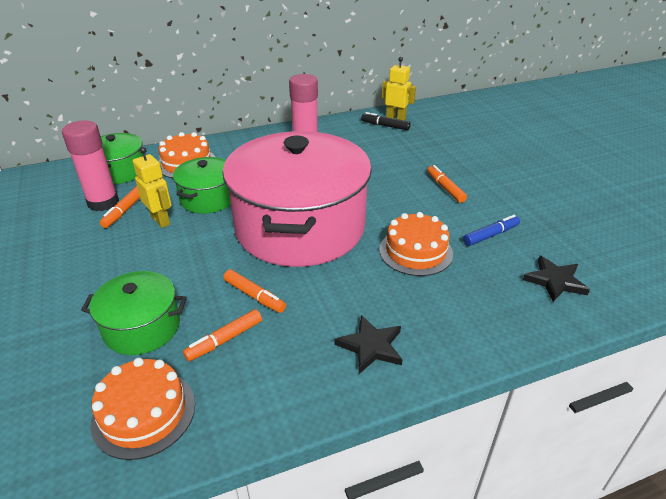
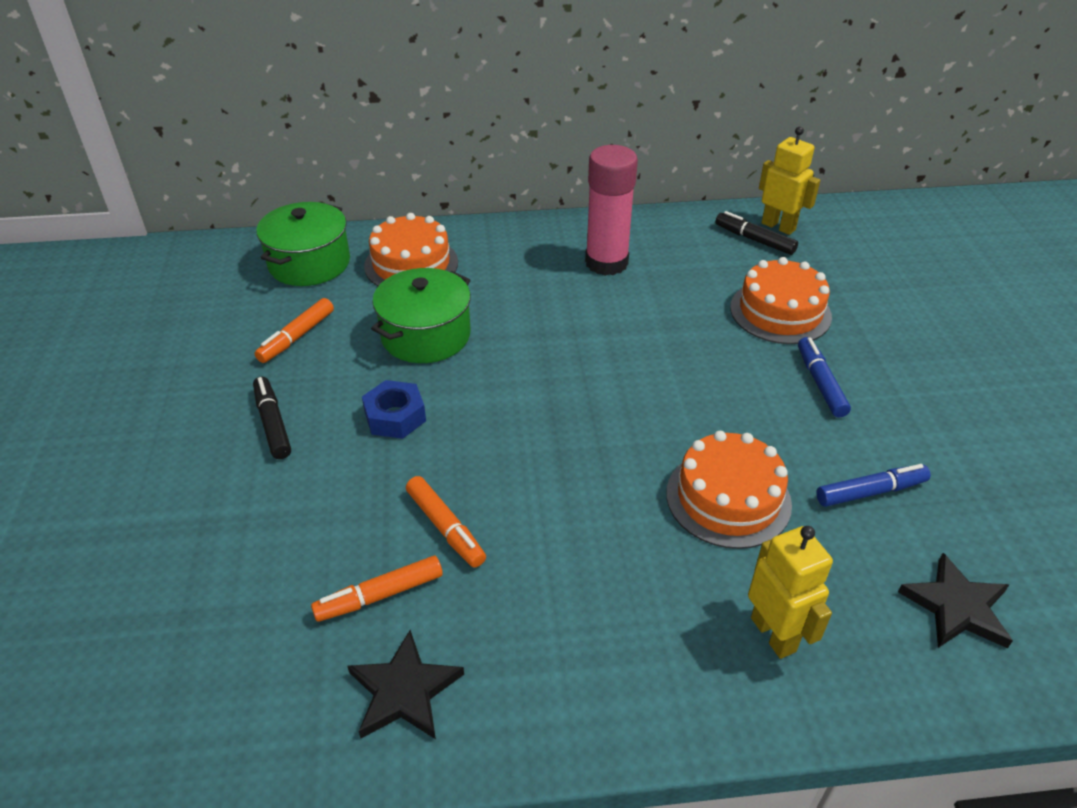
camera: 15 degrees right, 5 degrees up
pink glue stick [62,121,119,211] -> none
green pot [81,271,187,355] -> none
orange cake [91,358,195,460] -> orange cake moved to [730,257,832,344]
yellow robot [133,147,171,228] -> yellow robot moved to [748,526,833,659]
pink pot [223,131,372,267] -> none
black star [335,315,403,374] -> black star moved to [348,630,464,739]
orange marker [427,165,467,203] -> blue marker [798,337,851,417]
none -> black marker [253,377,291,459]
none -> blue nut [362,380,426,439]

